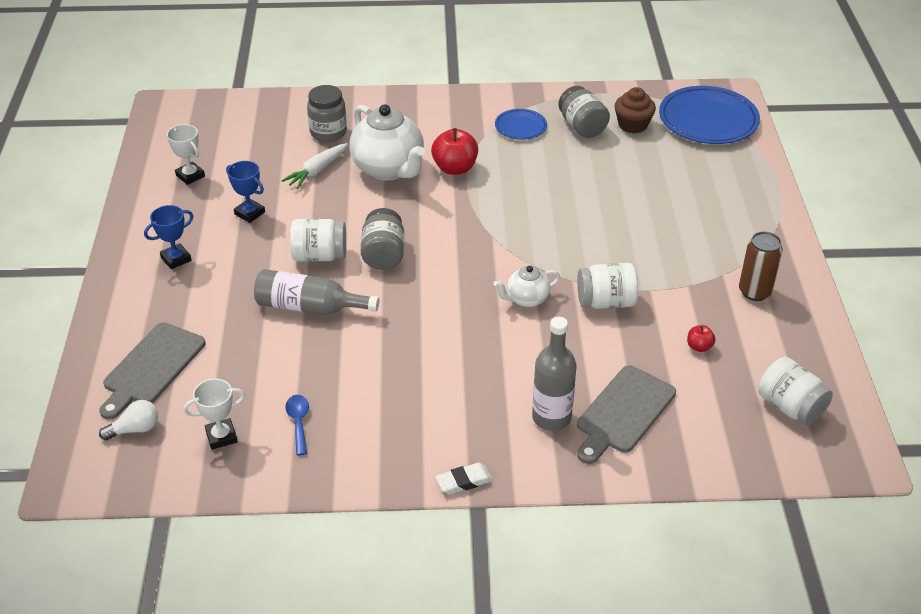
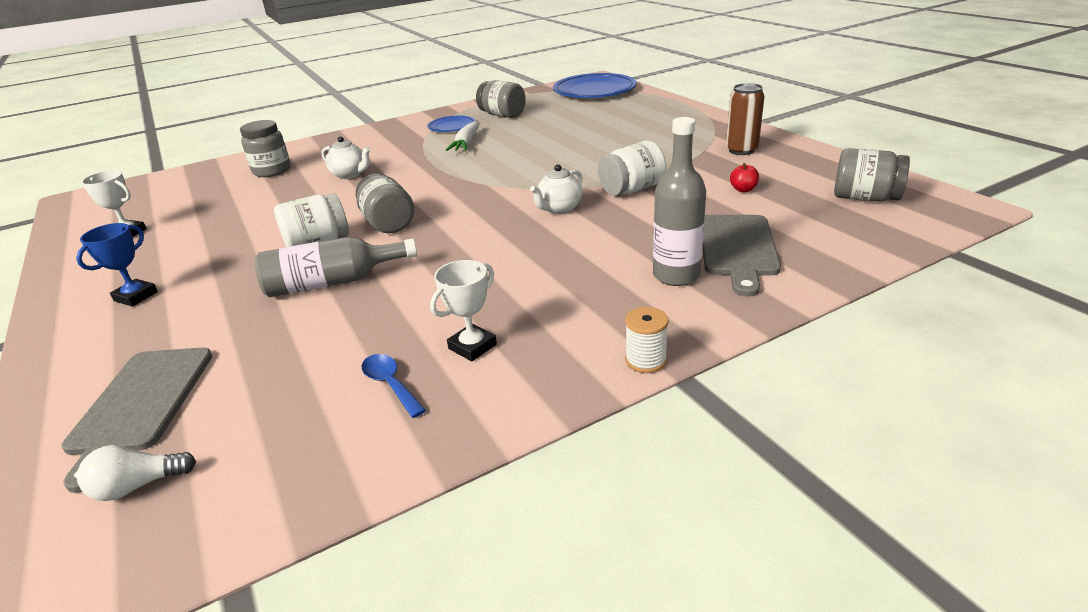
camera: 25 degrees left, 10 degrees down
white light bulb [99,400,158,441] -> white light bulb turned 150 degrees counterclockwise [77,445,196,501]
white trophy [183,379,245,450] -> white trophy moved to [430,260,497,361]
blue trophy [226,161,265,223] -> none
white carrot [281,143,348,189] -> white carrot moved to [446,122,479,151]
white teapot [349,104,425,180] -> white teapot [321,136,370,179], size x0.52
red apple [431,128,478,175] -> none
white eraser [436,463,493,495] -> white spool [625,307,669,373]
brown cupcake [615,87,656,133] -> none
white jar [758,357,833,425] -> grey jar [834,148,910,202]

